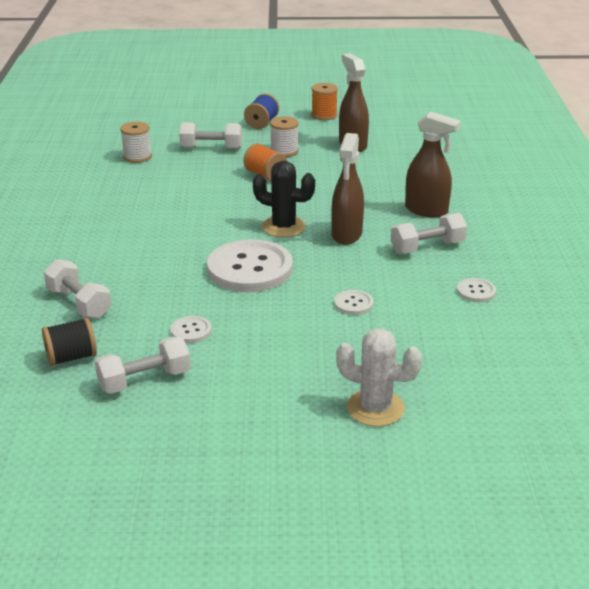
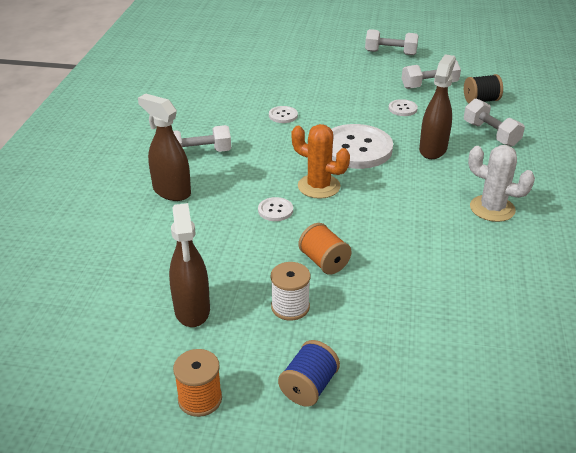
camera: 170 degrees left, 5 degrees up
white spool [120,122,152,163] -> none
white dumbbell [179,122,242,149] -> white dumbbell moved to [365,29,418,55]
black cactus [253,161,315,238] -> orange cactus [291,124,350,199]
brown spray bottle [331,133,364,245] -> brown spray bottle moved to [419,54,456,159]
white cactus [336,328,422,427] -> white cactus moved to [468,145,535,222]
white button [457,278,496,302] -> white button moved to [258,197,293,221]

